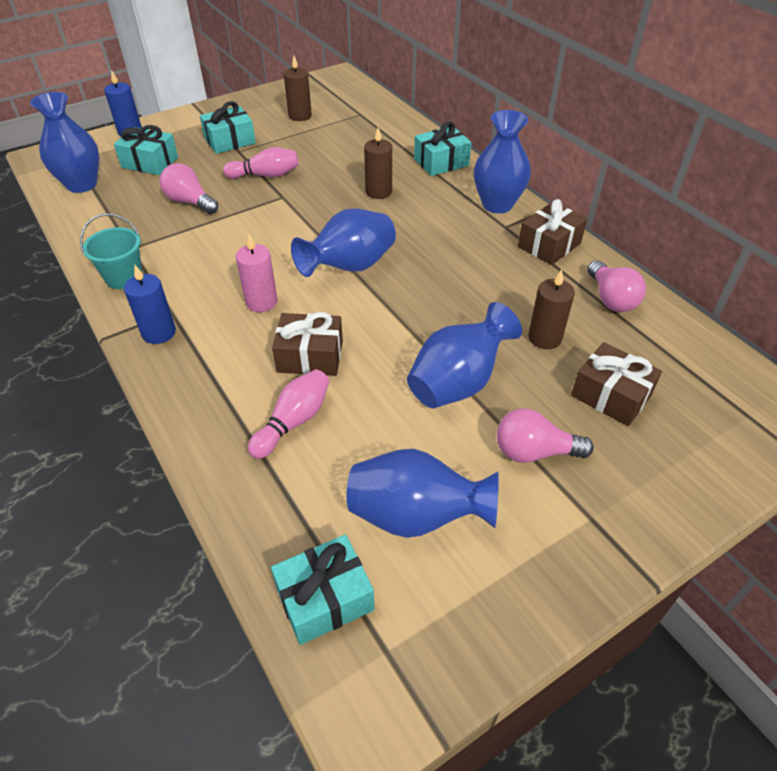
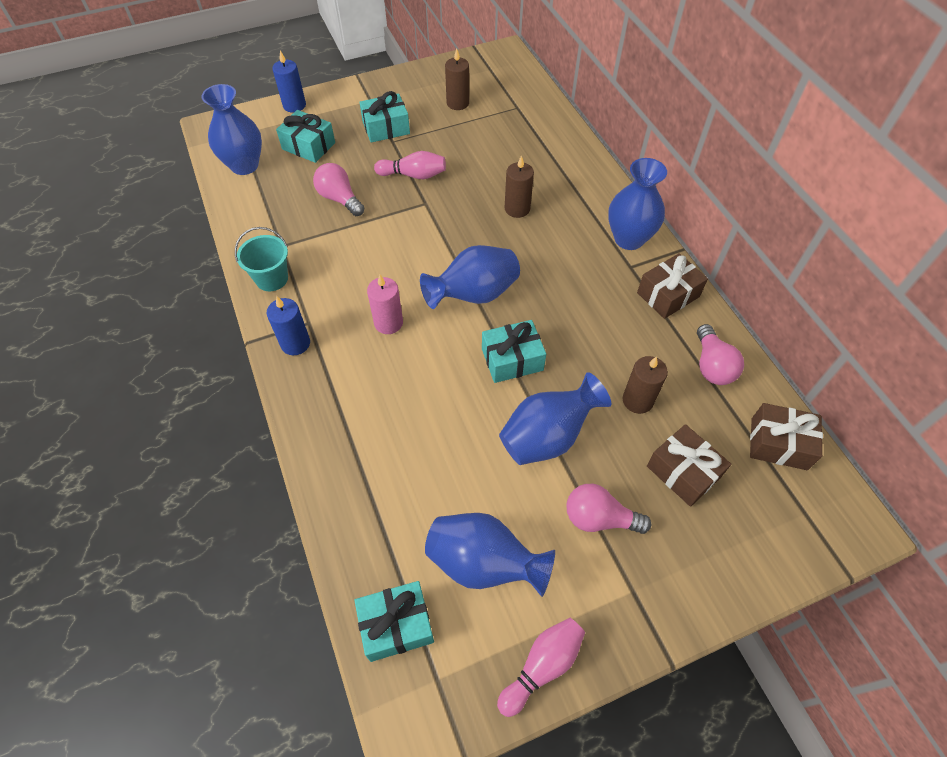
camera: 10 degrees right, 10 degrees up
pink bowling pin [248,369,330,459] -> pink bowling pin moved to [497,618,585,717]
brown gift [272,312,343,376] -> brown gift moved to [750,403,823,470]
turquoise gift [414,122,471,176] -> turquoise gift moved to [482,320,546,383]

